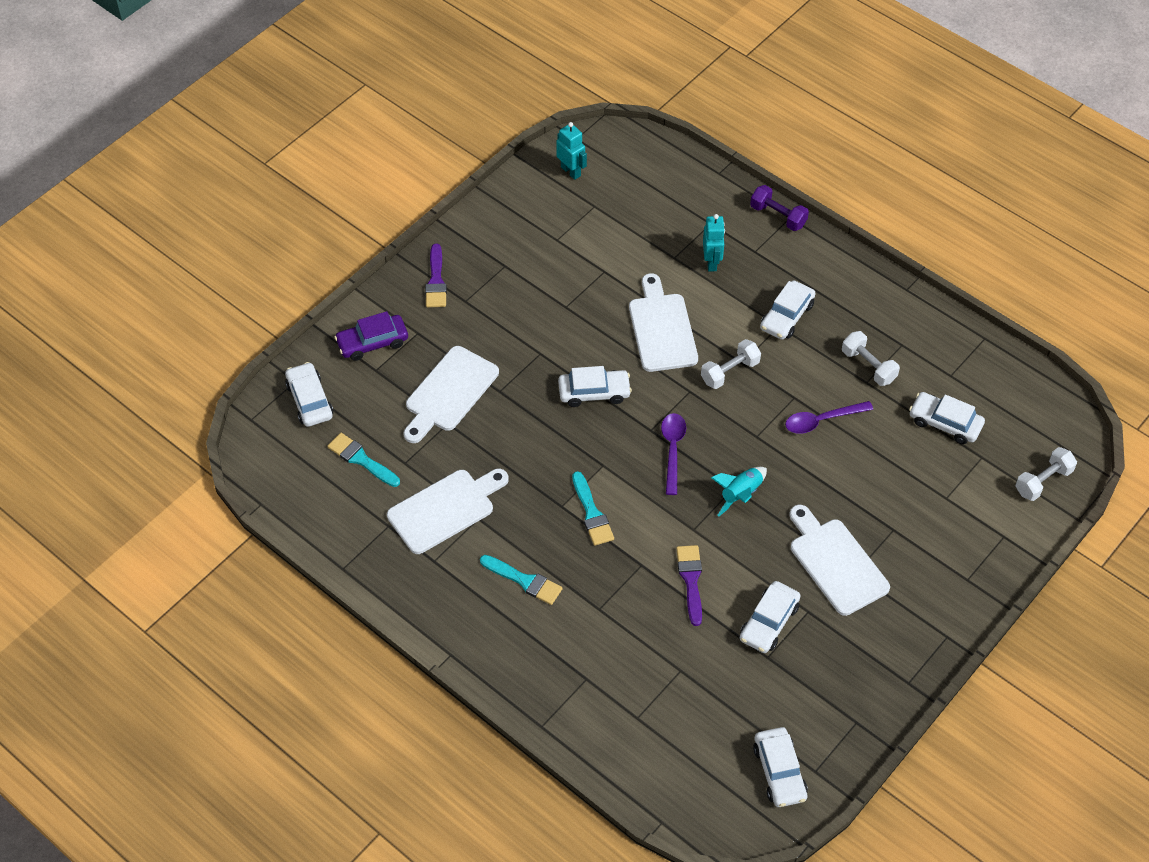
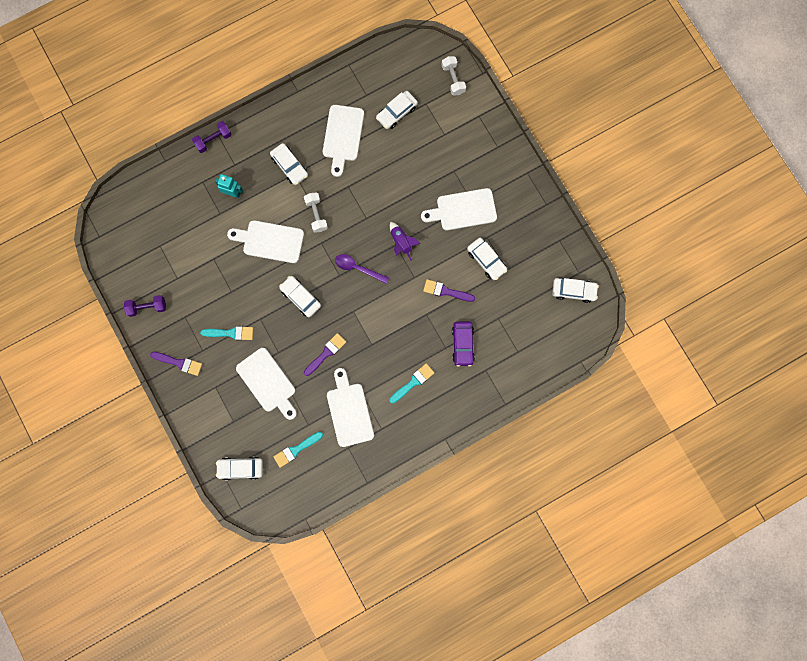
camera: 70 degrees left, 25 degrees up
purple car [335,311,408,361] -> purple car moved to [452,321,475,367]
turquoise robot [556,122,587,180] -> none
white car [558,366,632,407] -> white car turned 60 degrees counterclockwise [279,276,321,317]
turquoise brush [572,471,614,546] -> turquoise brush moved to [200,326,253,340]
turquoise rocket [711,467,767,516] -> purple rocket [390,222,420,261]
purple spoon [785,401,873,434] -> none
white dumbbell [842,331,900,386] -> white cutting board [323,105,364,177]
none -> purple dumbbell [124,295,166,317]
none -> purple brush [304,333,346,376]

